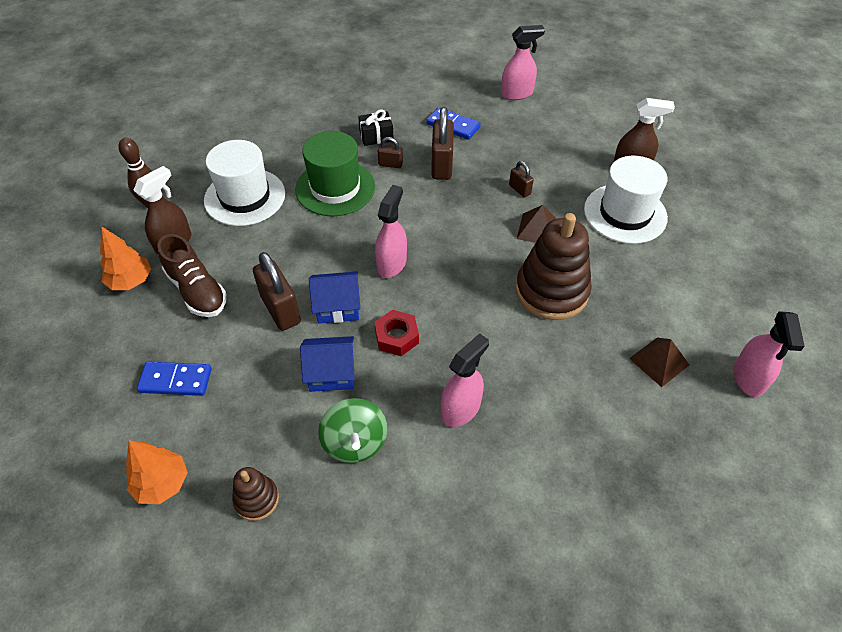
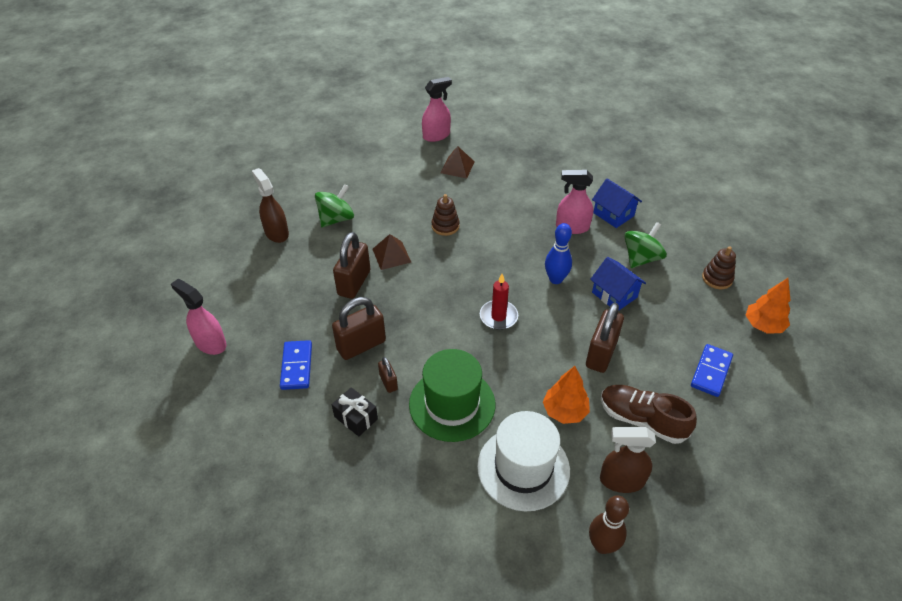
camera: 125 degrees left, 5 degrees down
orange tree [100,226,151,290] -> orange tree moved to [543,366,590,424]
blue domino [137,362,212,396] -> blue domino turned 60 degrees clockwise [691,344,733,397]
brown shoe [157,234,227,317] -> brown shoe turned 75 degrees counterclockwise [601,385,697,444]
blue house [309,272,360,324] -> blue house moved to [592,178,642,228]
red nut [374,310,419,356] -> blue bowling pin [545,223,572,284]
pink spray bottle [375,185,407,278] -> red candle [480,274,518,330]
brown padlock [509,161,534,197] -> brown padlock [333,232,371,299], size x1.94
brown stacking toy [516,213,592,320] -> brown stacking toy [432,194,460,236], size x0.49
white hat [584,156,668,244] -> green spinning top [315,184,354,227]

